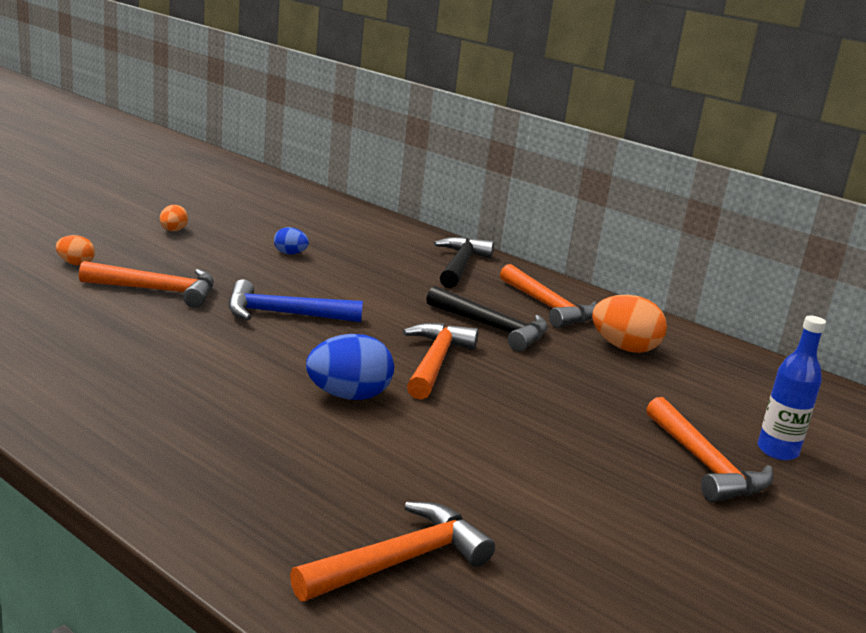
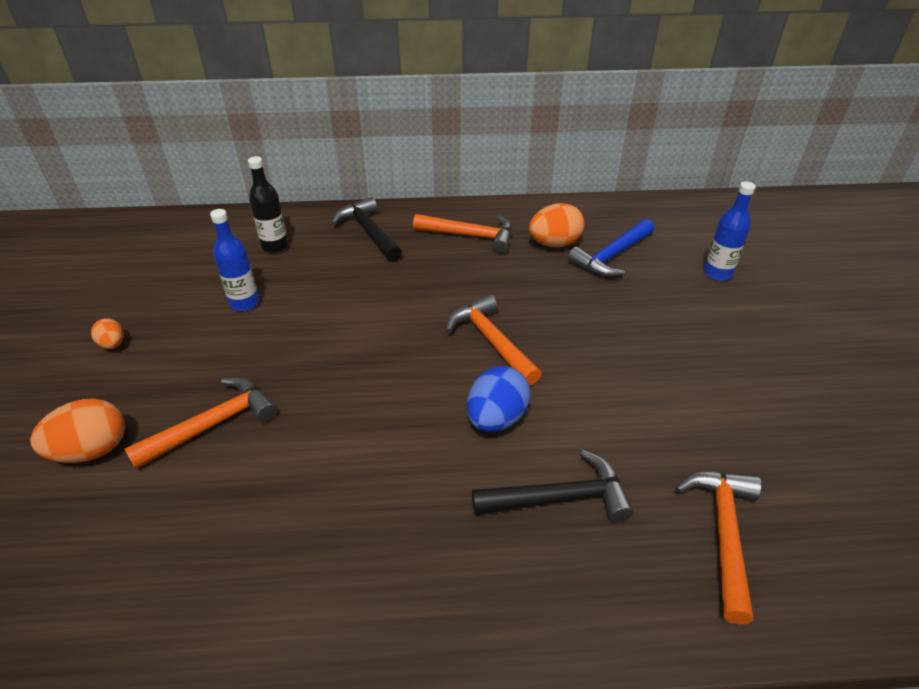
camera: 40 degrees left, 20 degrees up
orange egg [56,235,95,266] -> orange egg [30,398,125,463], size x1.81
blue hammer [228,279,363,322] -> blue hammer moved to [567,219,654,277]
blue egg [274,227,309,254] -> blue bottle [210,209,260,311]
black hammer [426,286,548,351] -> black hammer moved to [472,450,634,522]
orange hammer [646,397,773,502] -> none
none -> black bottle [248,156,288,253]

